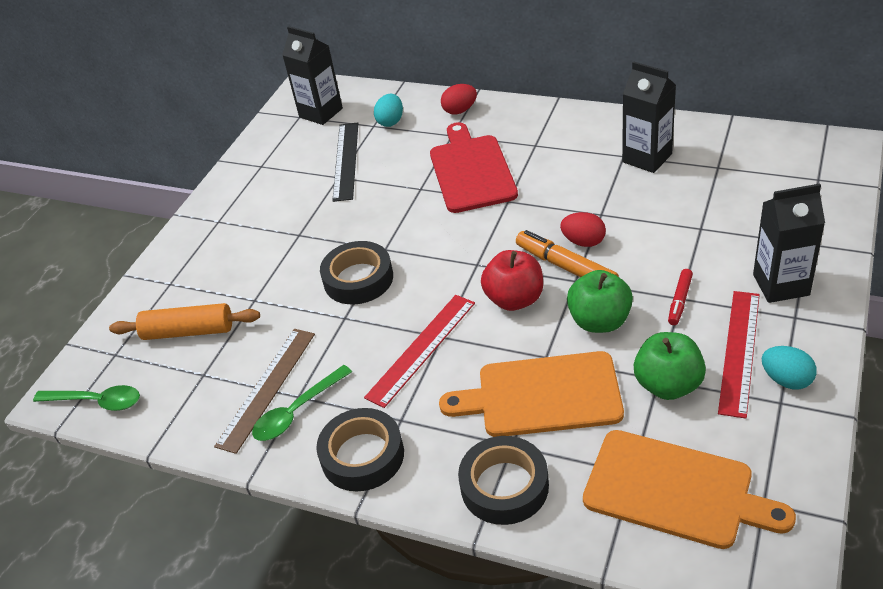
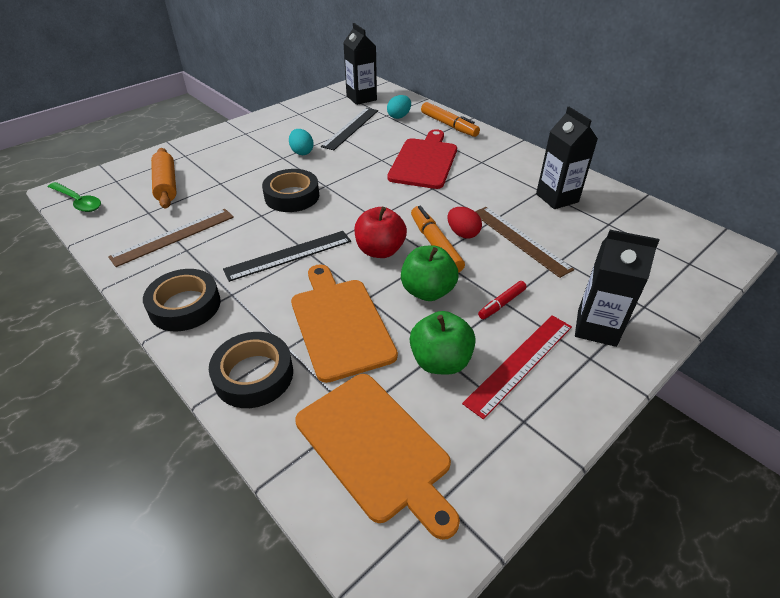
camera: 20 degrees right, 0 degrees up
orange rolling pin [109,303,260,340] -> orange rolling pin turned 45 degrees clockwise [151,148,177,208]
green spoon [252,365,352,441] -> none
red ruler [364,295,475,408] -> black ruler [223,231,351,282]
orange cutting board [439,351,624,437] -> orange cutting board turned 45 degrees clockwise [291,264,398,383]
red egg [441,84,477,115] -> orange marker [421,102,480,137]
turquoise egg [762,346,817,389] -> turquoise egg moved to [289,129,314,155]
none -> brown ruler [475,207,574,278]

